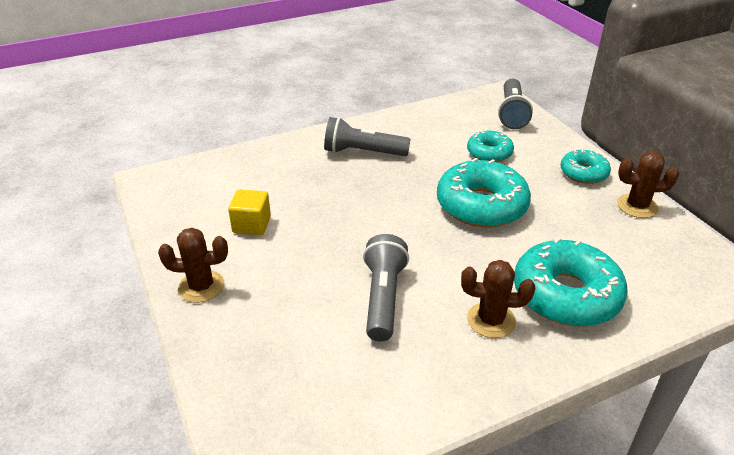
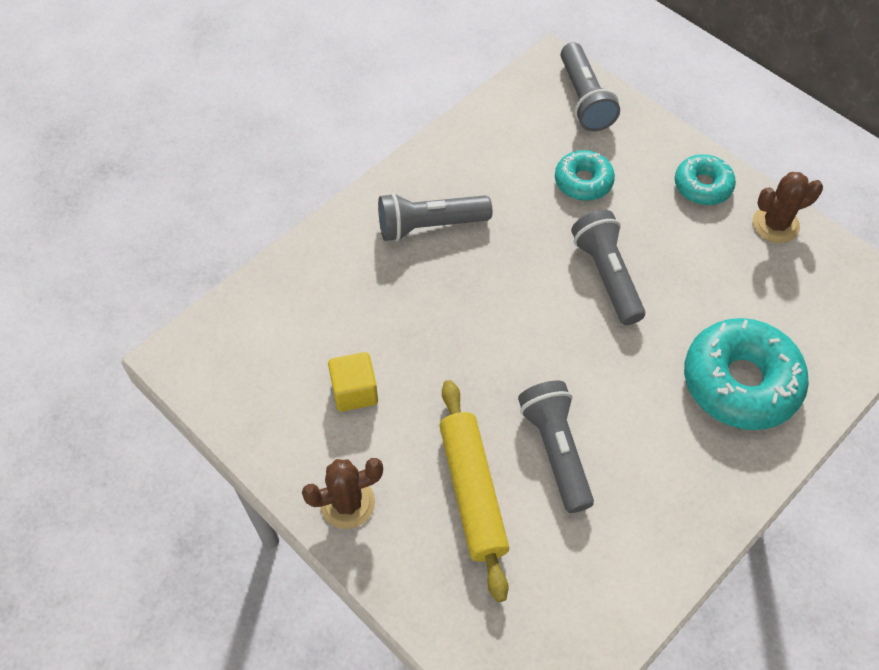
camera: 20 degrees left, 20 degrees up
turquoise donut [437,158,531,227] -> grey flashlight [571,210,645,325]
brown cactus [461,260,535,338] -> none
none -> yellow rolling pin [440,380,509,602]

